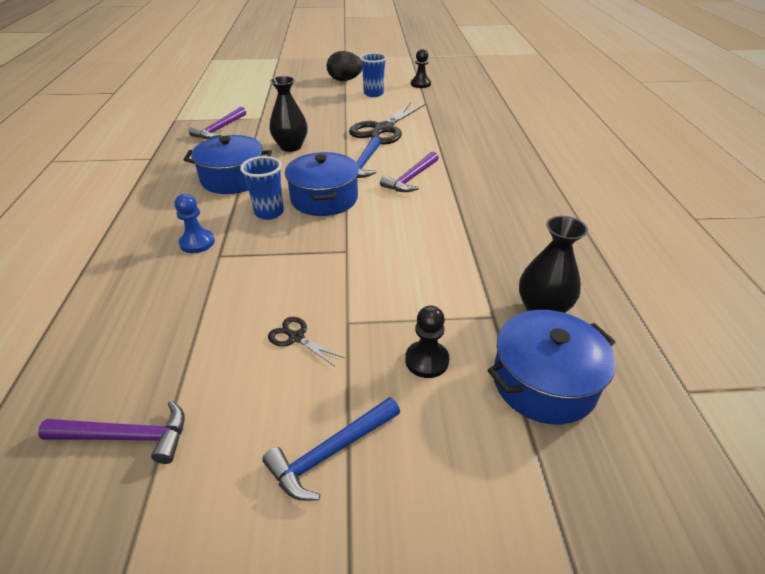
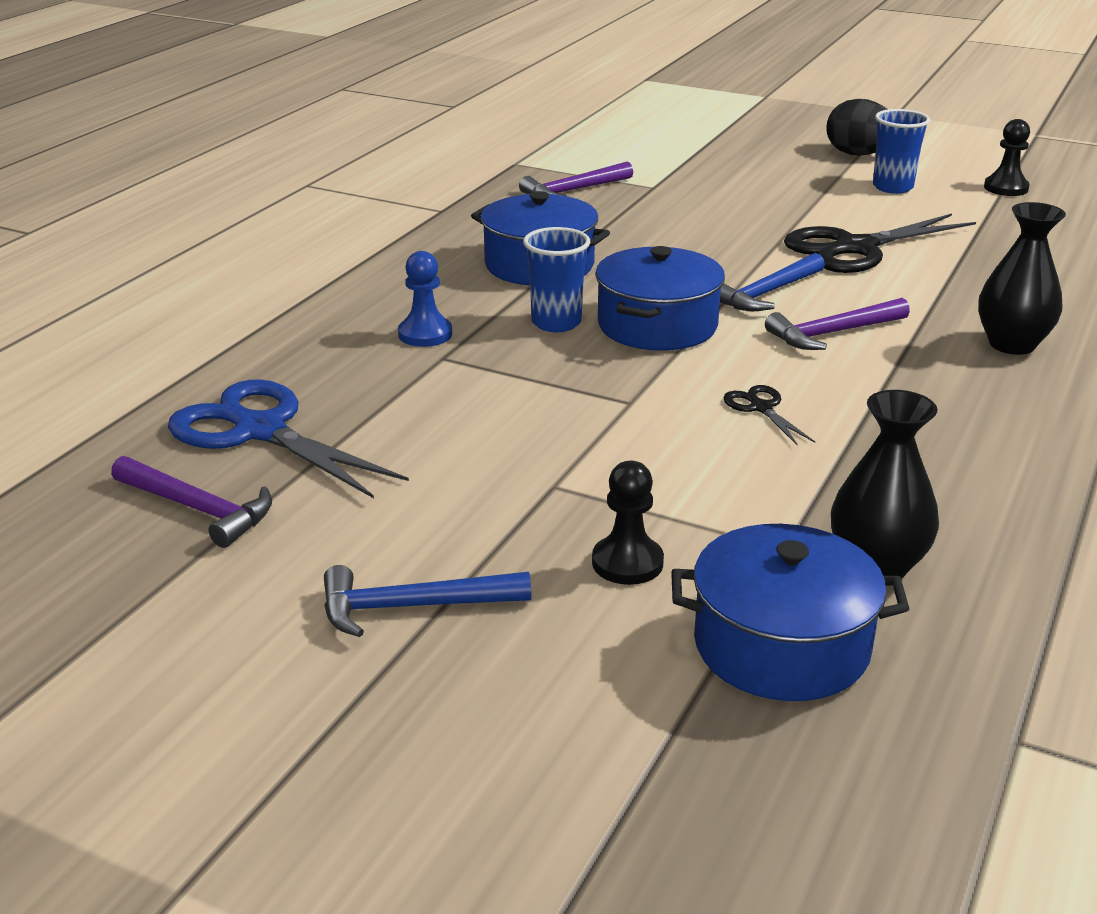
camera: 30 degrees right, 10 degrees down
black scissors [268,317,344,366] -> black scissors moved to [723,385,815,446]
black vase [269,76,308,152] -> black vase moved to [978,202,1066,355]
none -> blue scissors [168,379,409,498]

